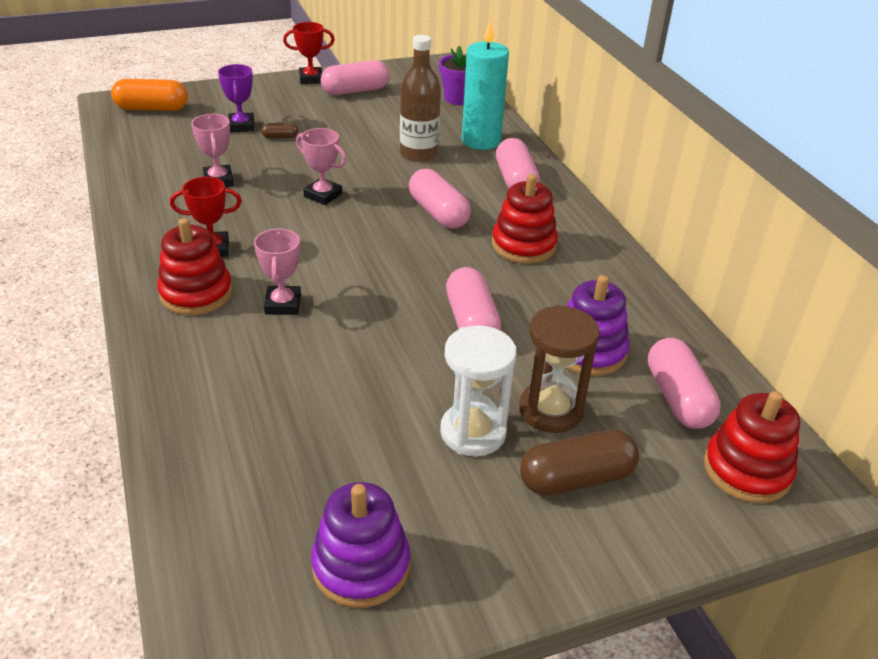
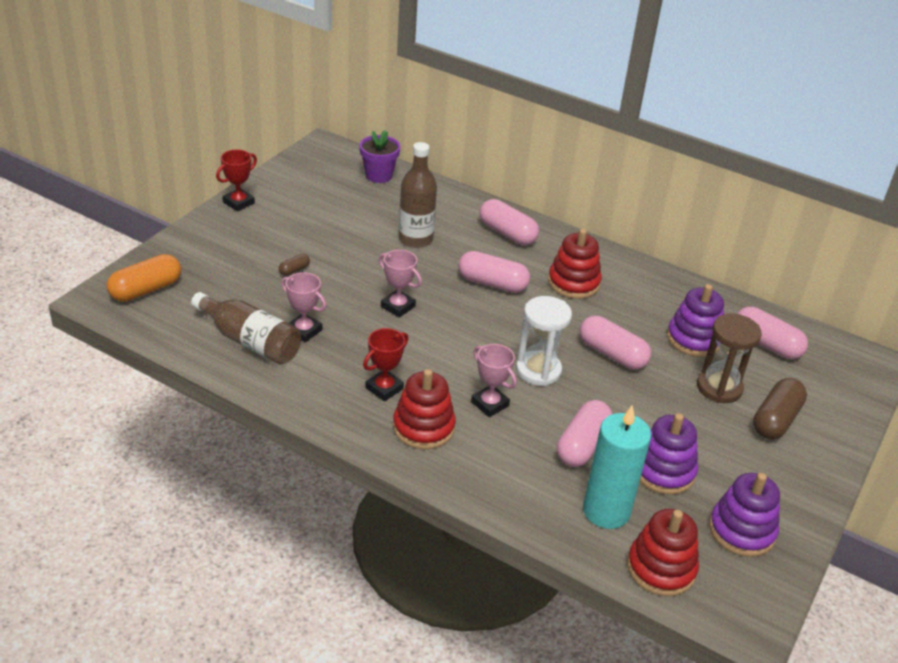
camera: 40 degrees left, 0 degrees up
purple trophy [218,64,254,132] -> none
pink trophy [296,128,346,205] -> pink trophy turned 45 degrees clockwise [379,250,422,317]
pink capsule [321,60,389,95] -> pink capsule moved to [557,400,612,467]
white hourglass [440,325,516,456] -> white hourglass moved to [516,296,572,386]
turquoise candle [462,21,509,150] -> turquoise candle moved to [583,406,651,529]
red stacking toy [704,391,800,503] -> red stacking toy moved to [627,509,699,596]
none -> brown bottle [191,292,301,364]
none -> purple stacking toy [640,413,698,495]

